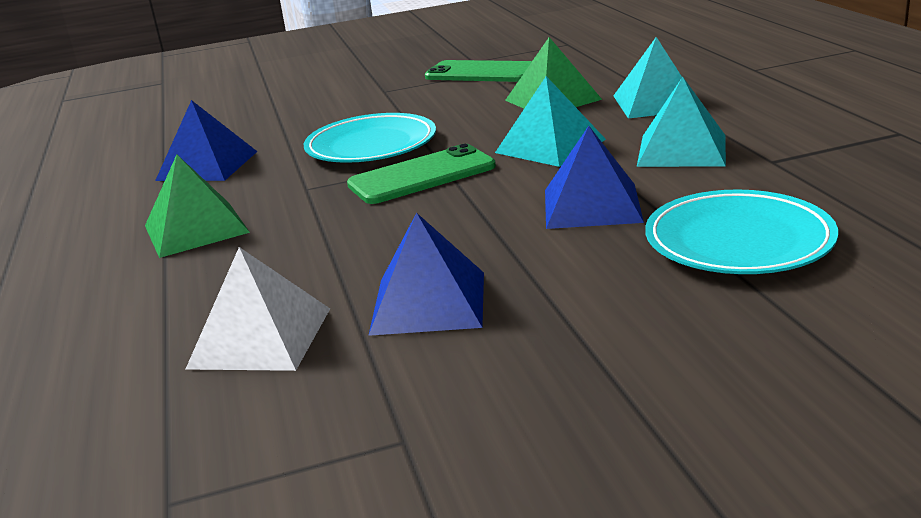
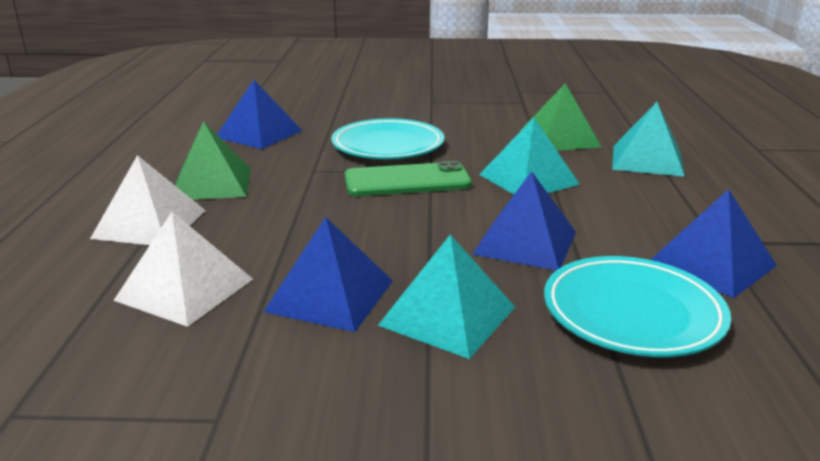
camera: 15 degrees right, 0 degrees up
green phone [425,60,532,82] -> none
turquoise pyramid [637,77,726,167] -> turquoise pyramid moved to [378,234,515,359]
none -> white pyramid [90,155,206,245]
none -> blue pyramid [651,189,777,298]

